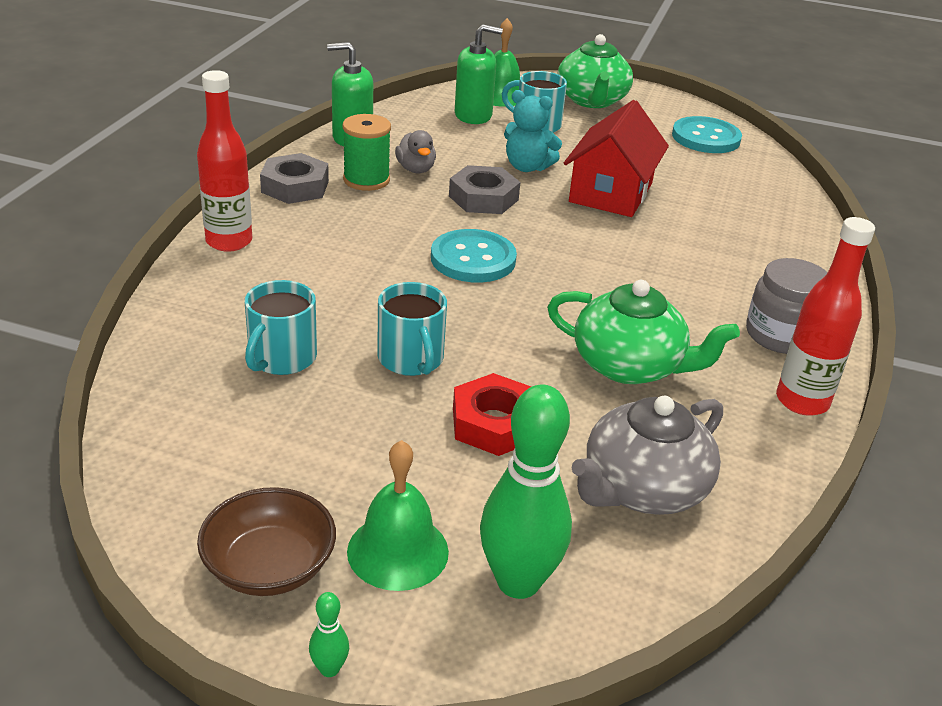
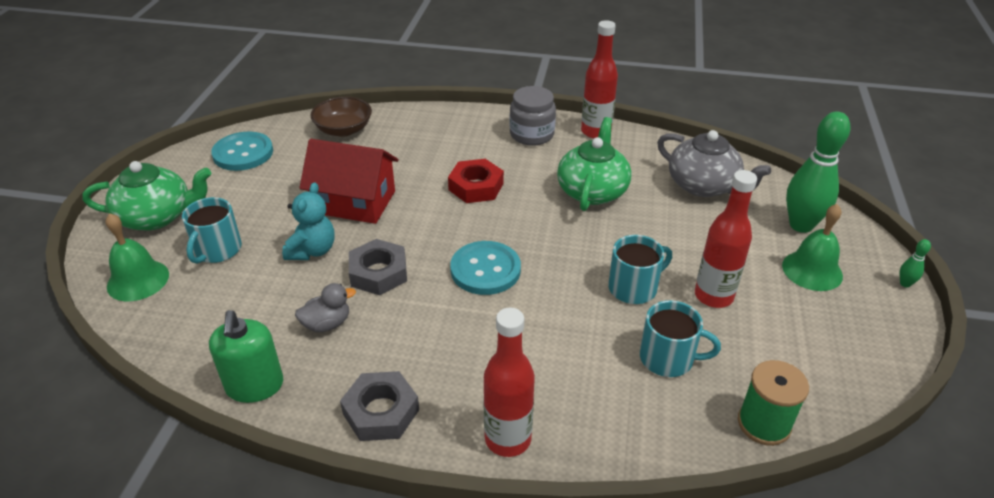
camera: 95 degrees left, 5 degrees up
brown bowl [197,487,336,596] -> brown bowl moved to [310,97,372,137]
green spool [343,114,391,191] -> green spool moved to [738,360,809,446]
red nut [453,373,531,456] -> red nut moved to [448,159,504,203]
green soap dispenser [455,24,503,124] -> none
none -> red bottle [695,170,757,308]

